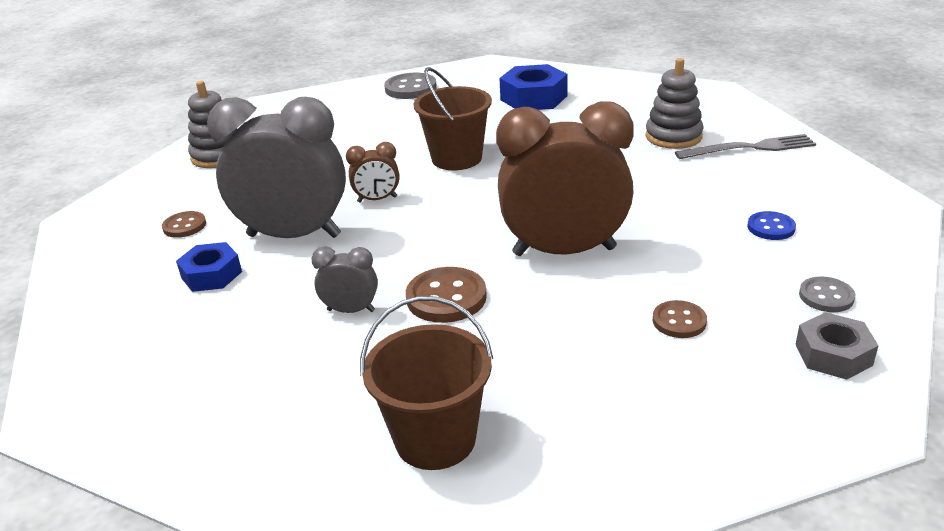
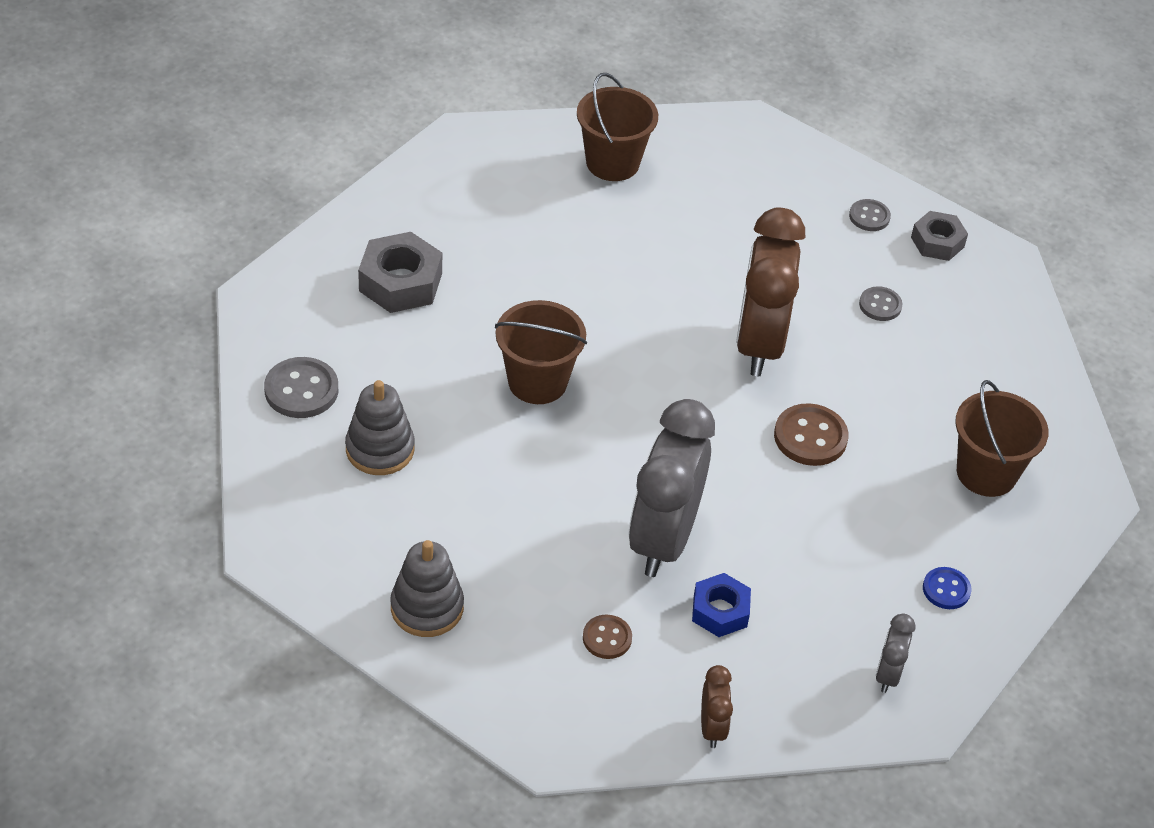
camera: 85 degrees left, 15 degrees up
grey clock [311,246,378,313] -> grey clock moved to [876,614,916,693]
brown clock [346,142,399,203] -> brown clock moved to [701,665,733,748]
blue nut [499,64,568,110] -> grey nut [358,232,442,313]
grey stacking toy [645,58,703,149] -> grey stacking toy moved to [345,380,415,475]
brown button [653,300,707,338] -> grey button [859,286,902,321]
grey fork [675,134,816,159] -> brown bucket [577,73,658,181]
blue button [747,211,796,240] -> blue button moved to [923,567,971,609]

